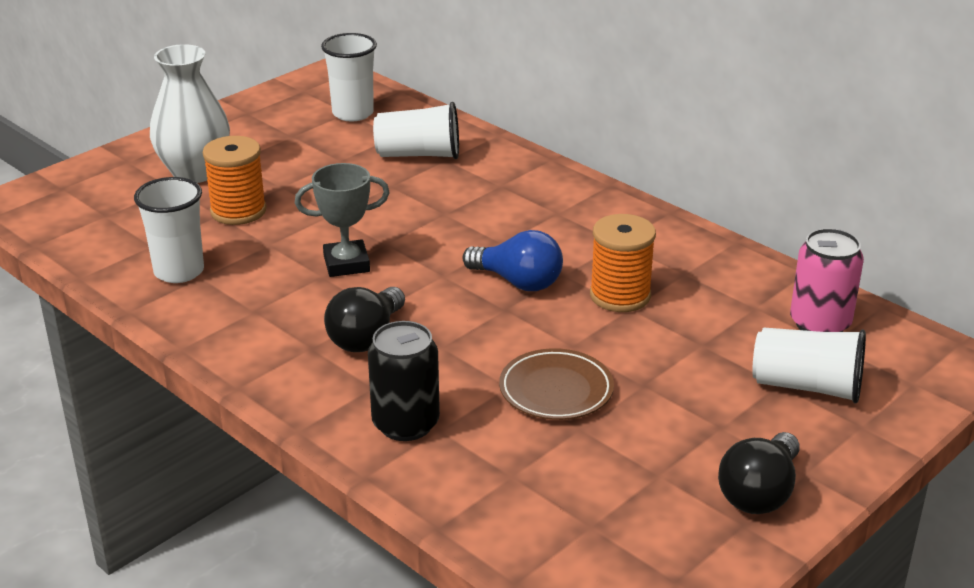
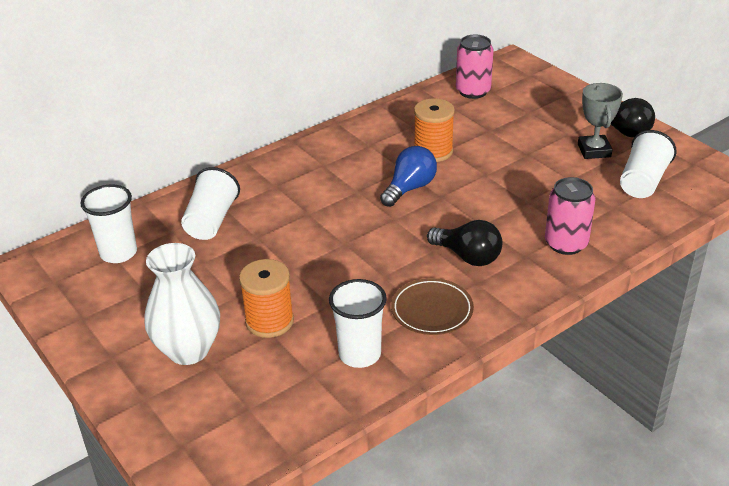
camera: 80 degrees left, 5 degrees up
grey trophy [295,163,390,277] -> grey trophy moved to [578,83,623,159]
black can [368,321,440,441] -> pink can [545,177,595,255]
brown plate [499,348,614,420] -> brown plate moved to [391,278,474,335]
white cup [752,328,866,404] -> white cup moved to [620,130,677,198]

